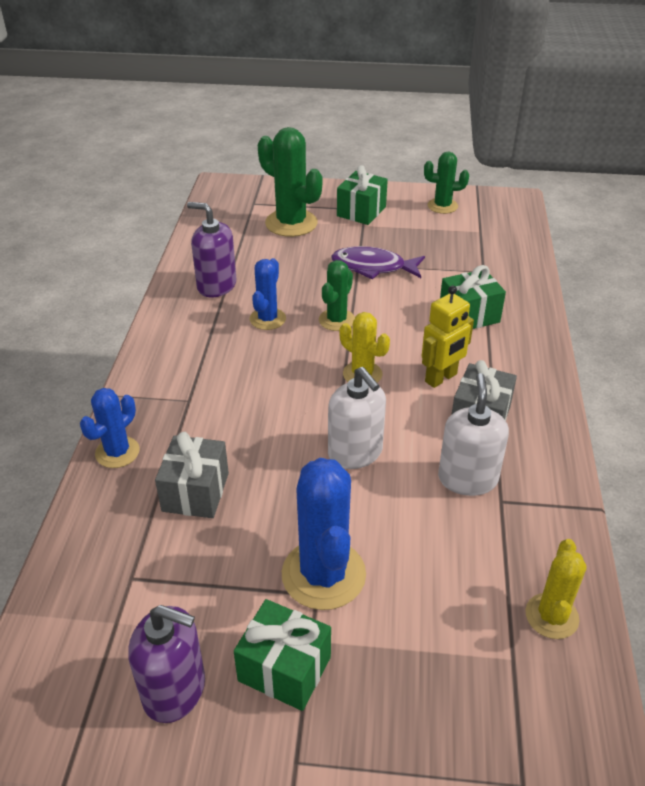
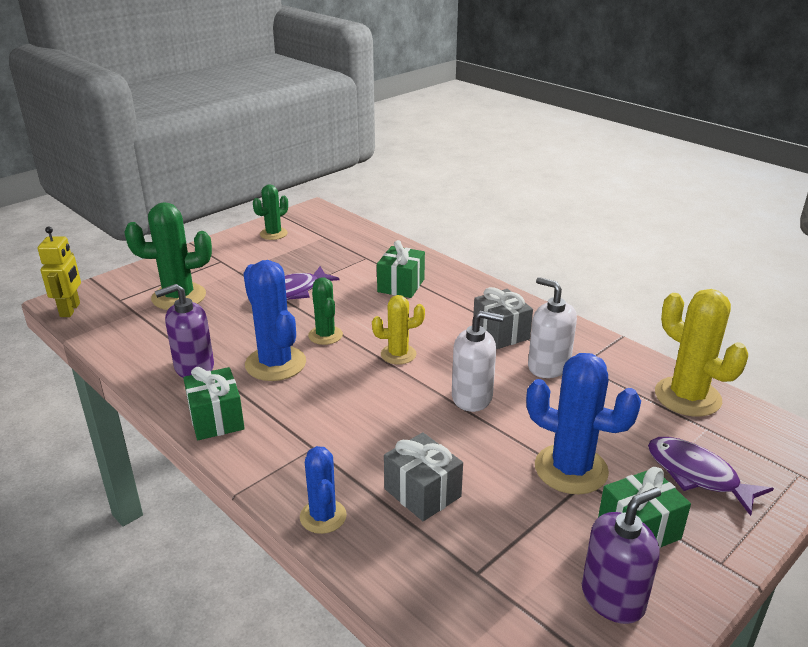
camera: 50 degrees left, 10 degrees down
blue cactus [250,258,286,330] -> blue cactus [243,260,306,381], size x1.67
green gift [337,165,388,225] -> green gift moved to [183,367,245,440]
yellow robot [422,286,474,388] -> yellow robot moved to [38,227,81,317]
yellow cactus [525,539,587,639] -> yellow cactus [655,289,748,417], size x1.67
none -> purple fish [648,437,774,516]

